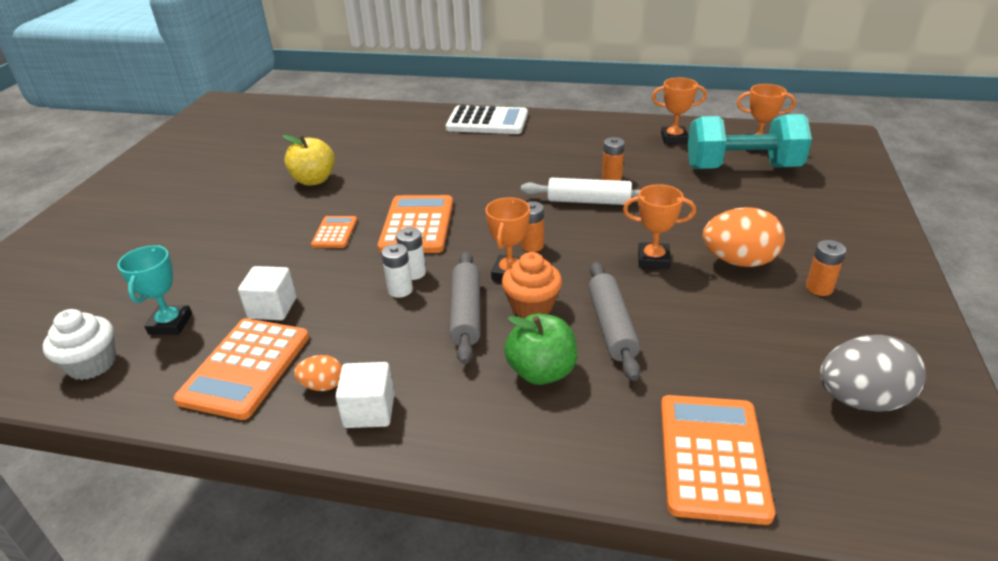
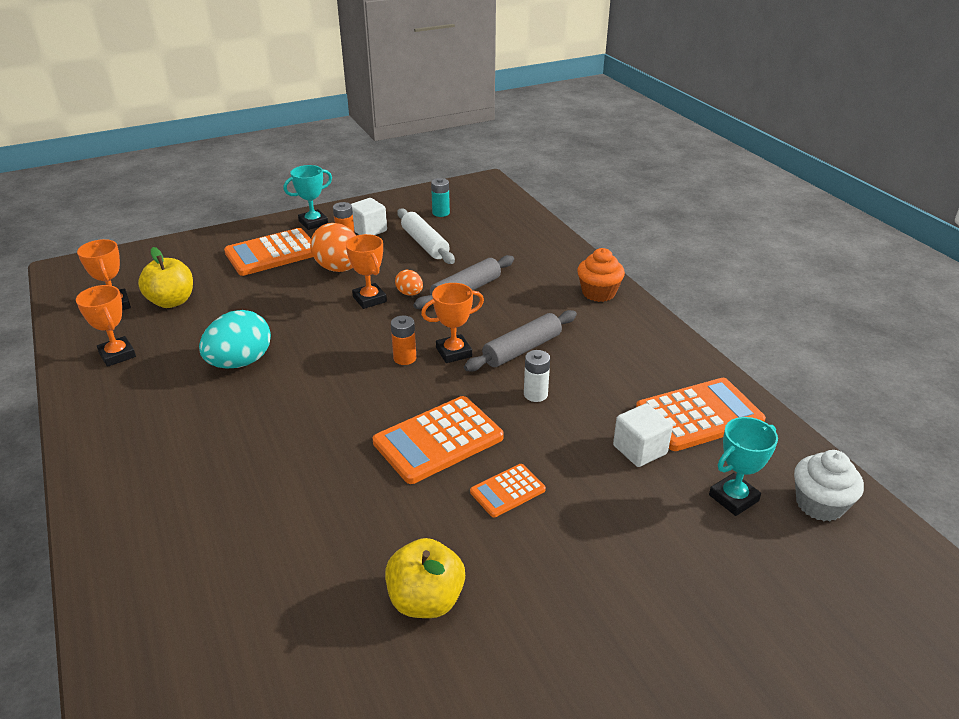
camera: 130 degrees left, 0 degrees up
orange egg [294,355,342,391] -> orange egg moved to [395,270,423,296]
white cube [335,362,394,428] -> white cube moved to [351,198,387,235]
white battery [396,227,426,280] -> none
white calculator [446,105,528,134] -> none
orange cupcake [502,252,562,318] -> orange cupcake moved to [577,248,625,302]
green apple [504,313,577,385] -> none
white rolling pin [521,178,640,205] -> white rolling pin moved to [397,208,455,264]
orange battery [602,137,625,181] -> turquoise egg [199,310,271,368]
orange calculator [661,395,775,525] -> orange calculator moved to [224,228,313,276]
turquoise dumbbell [687,114,812,169] -> yellow apple [138,247,193,308]
grey egg [820,335,926,412] -> turquoise battery [431,178,450,217]
none -> turquoise trophy [284,165,332,230]

